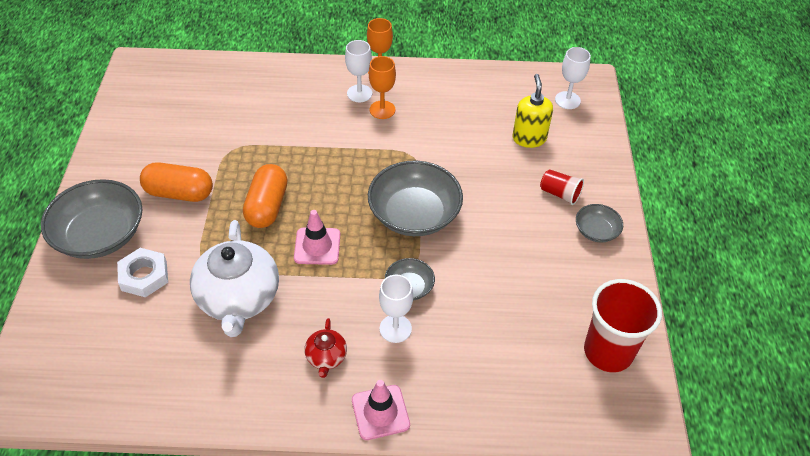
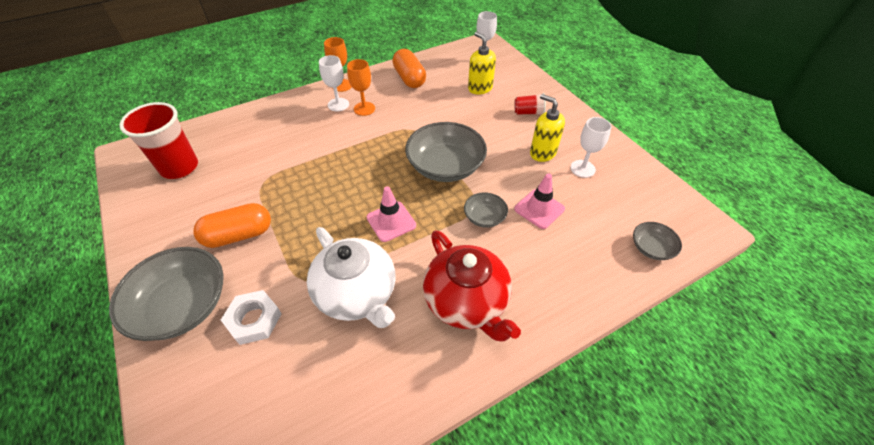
camera: 30 degrees left, 0 degrees up
orange capsule [243,164,288,228] -> orange capsule moved to [392,49,426,88]
red teapot [304,318,347,378] -> red teapot [423,230,521,342], size x2.14
pink traffic cone [352,380,410,440] -> pink traffic cone moved to [514,174,565,229]
white goblet [379,275,413,343] -> white goblet moved to [571,117,611,178]
grey bowl [576,204,623,242] -> grey bowl moved to [633,222,682,260]
red cup [584,279,662,373] -> red cup moved to [119,102,198,179]
none -> yellow soap dispenser [530,94,565,162]

